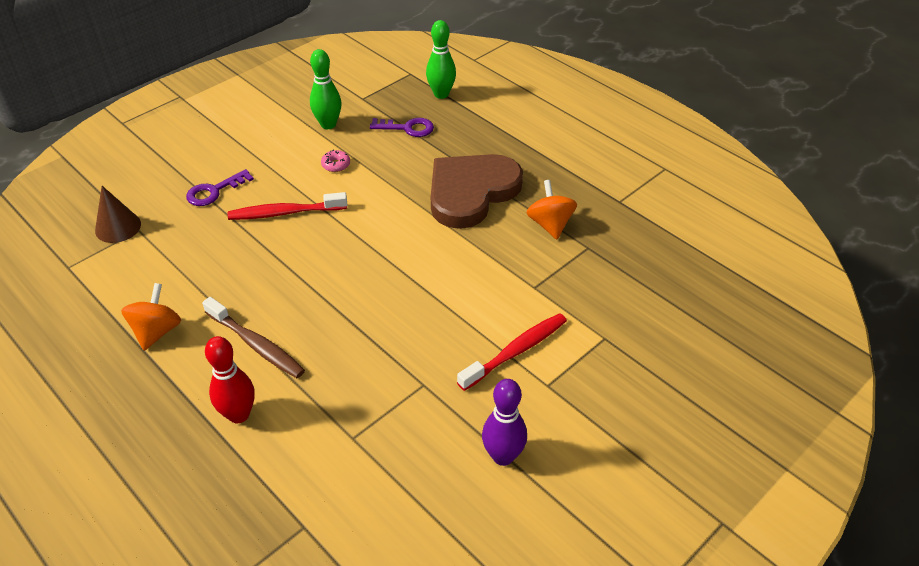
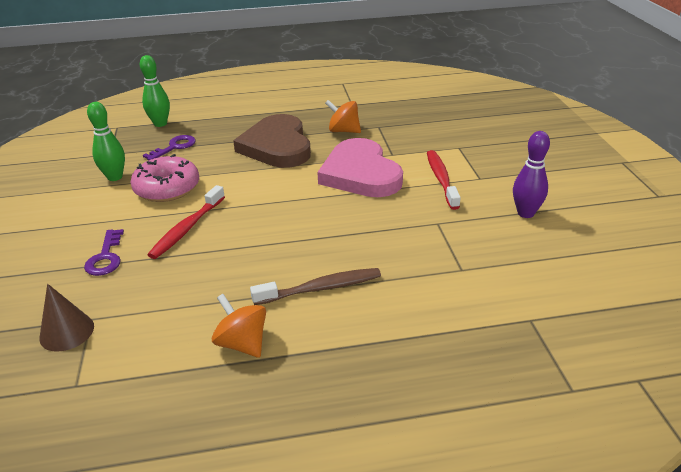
camera: 55 degrees left, 10 degrees down
red bowling pin [205,336,255,423] -> none
pink donut [321,150,350,172] -> pink donut [130,154,199,202], size x2.43
none -> pink heart [317,138,403,197]

